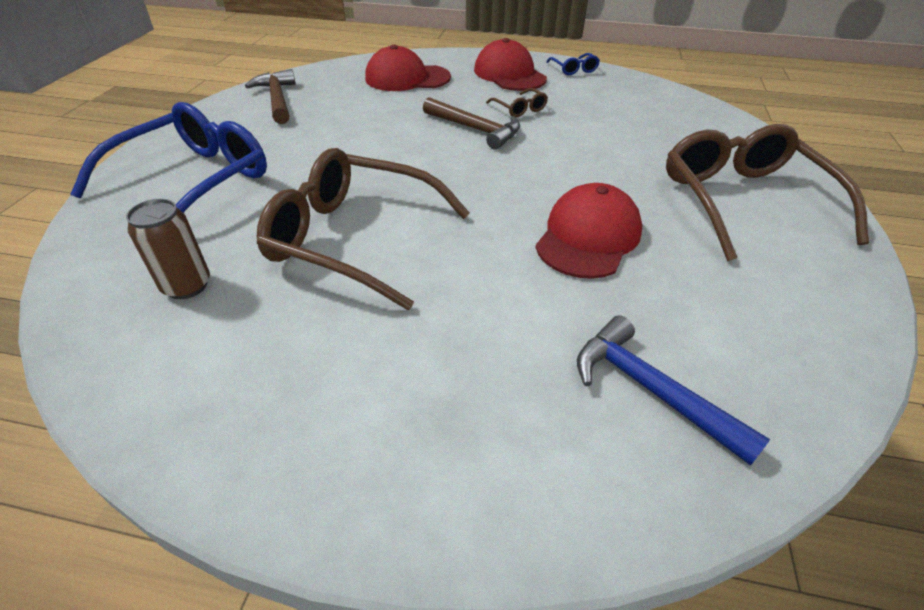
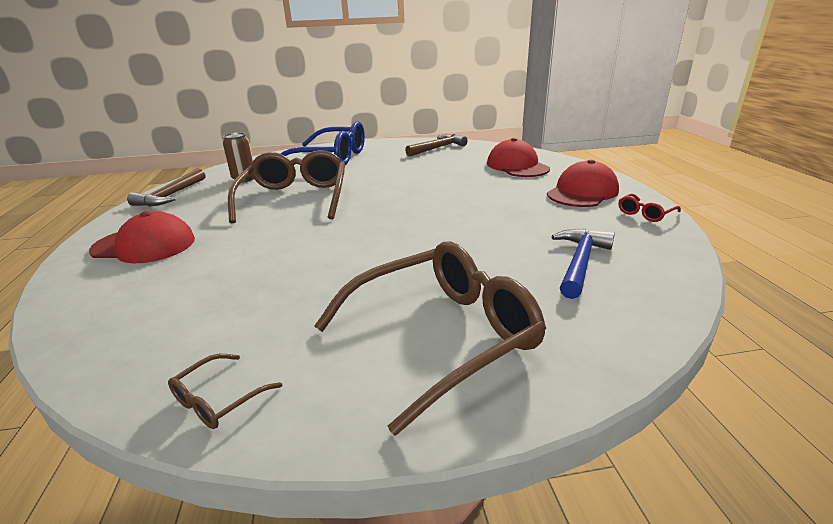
camera: 70 degrees right, 15 degrees down
brown hammer [423,97,520,150] -> brown hammer moved to [127,169,205,207]
brown glasses [486,88,548,118] -> brown glasses moved to [168,354,283,429]
red cap [535,183,643,279] -> red cap moved to [89,211,195,263]
blue glasses [546,53,600,75] -> red glasses [619,194,681,222]
blue hammer [577,315,770,466] -> blue hammer moved to [551,229,615,299]

